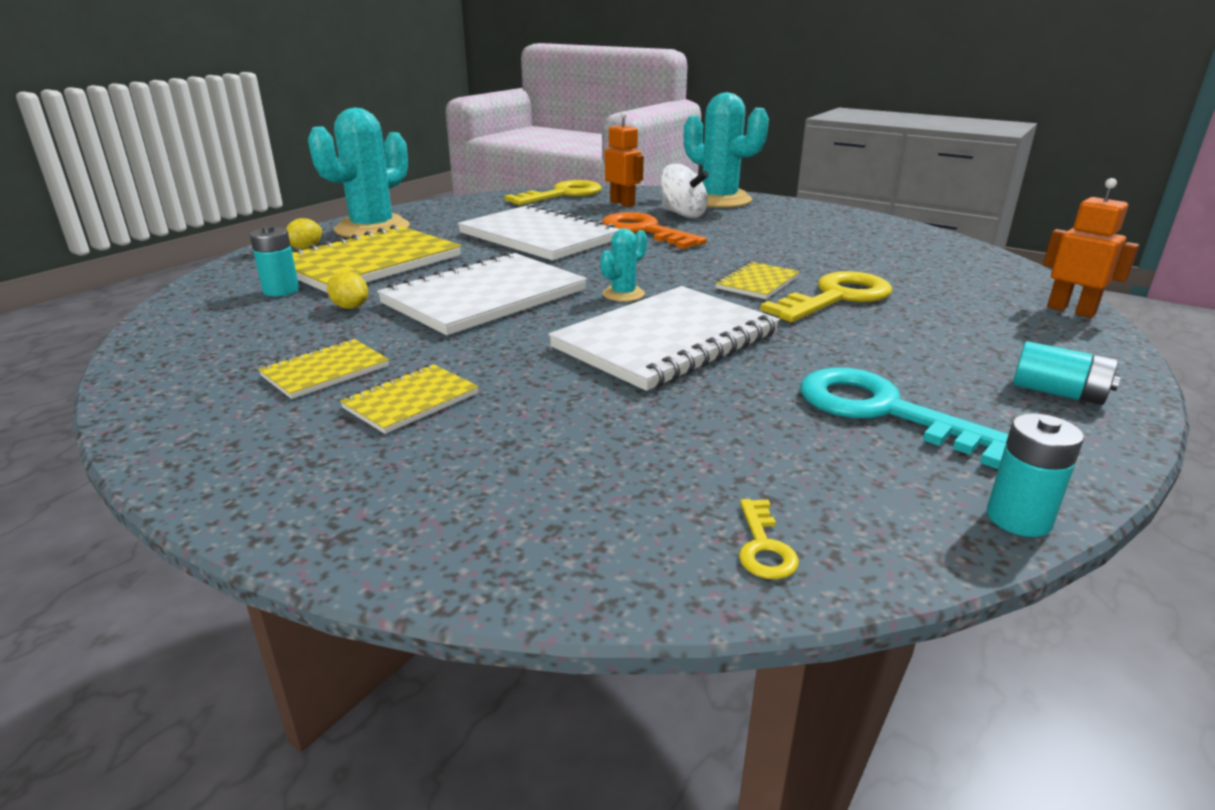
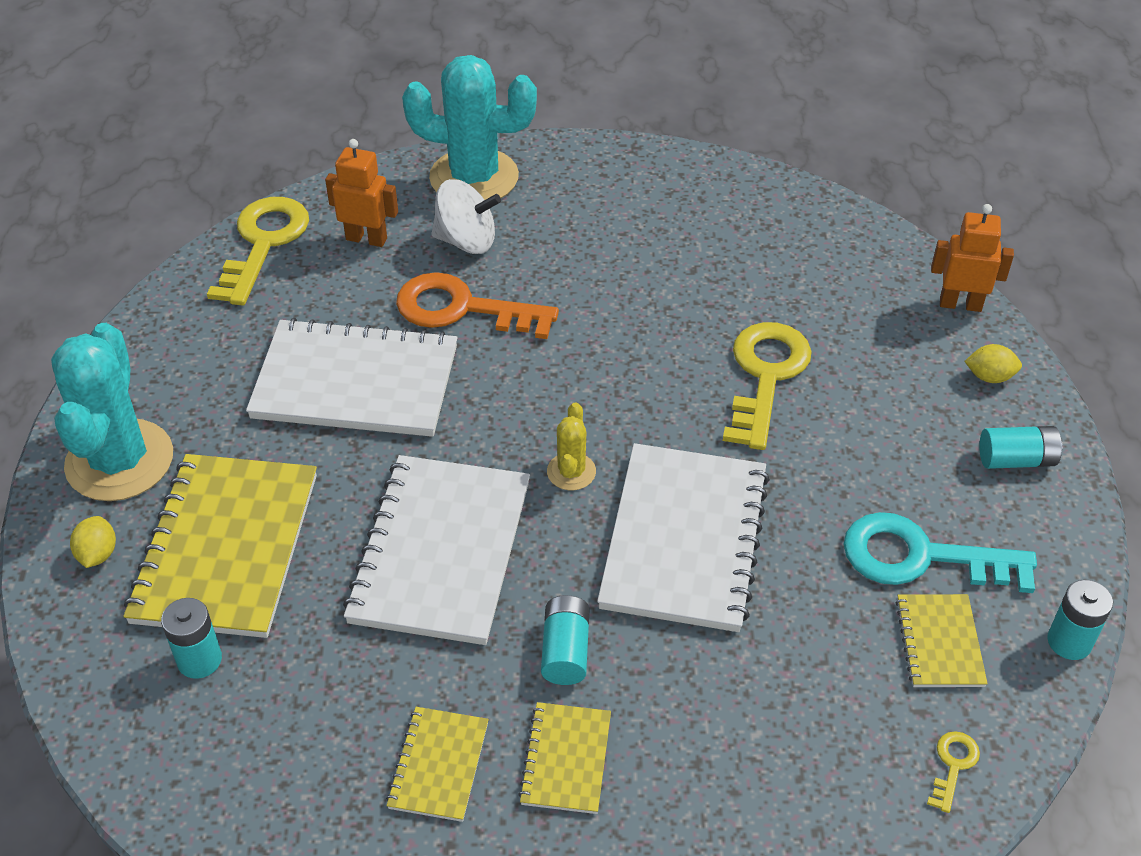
camera: 35 degrees left, 20 degrees up
yellow lemon [327,271,368,309] -> yellow lemon moved to [964,344,1022,383]
turquoise cactus [600,229,647,302] -> yellow cactus [547,402,596,490]
yellow notebook [715,261,800,299] -> yellow notebook moved to [896,594,988,687]
yellow key [739,499,799,580] -> yellow key turned 120 degrees counterclockwise [927,731,980,813]
none -> turquoise battery [541,595,590,685]

